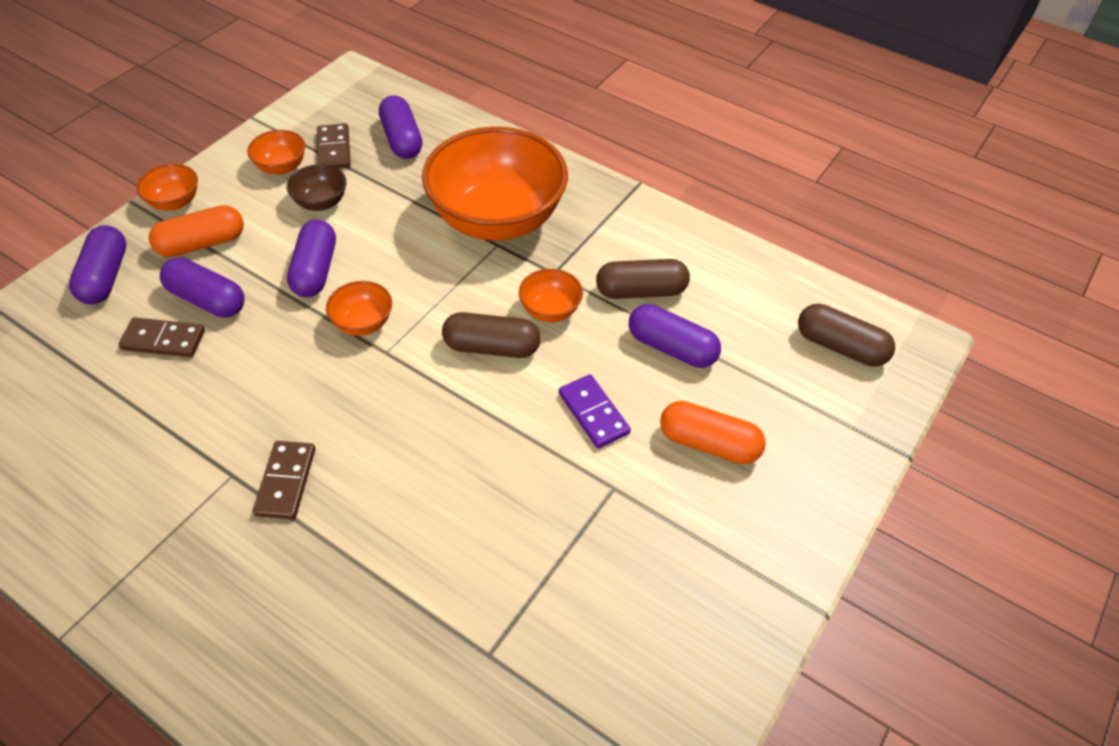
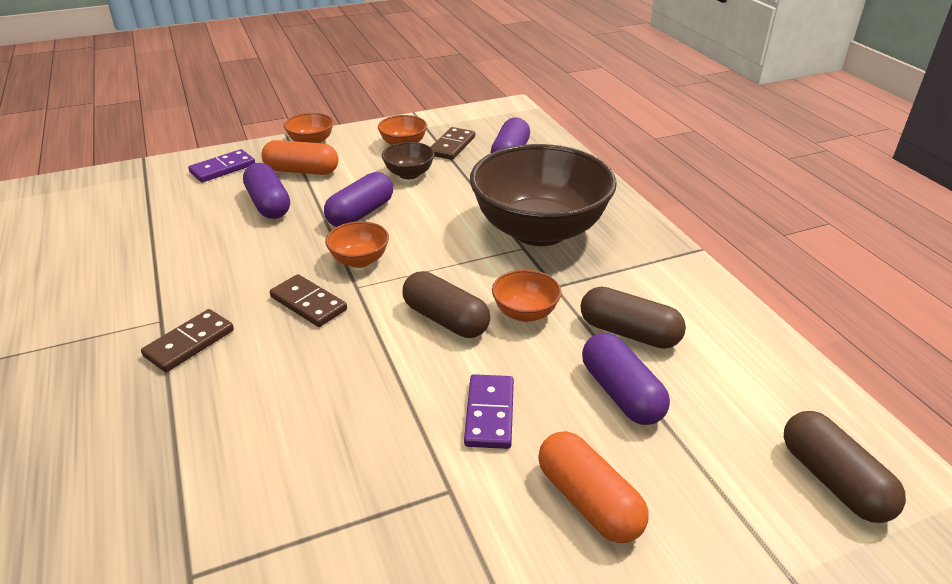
camera: 35 degrees right, 15 degrees down
purple capsule [69,225,126,304] -> purple domino [188,149,255,182]
brown domino [118,317,205,357] -> brown domino moved to [270,274,347,327]
orange bowl [422,127,568,241] -> brown bowl [470,144,617,246]

